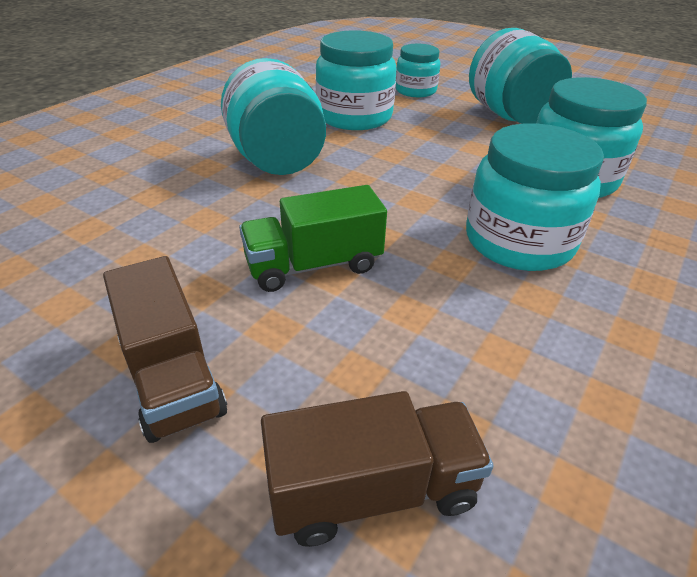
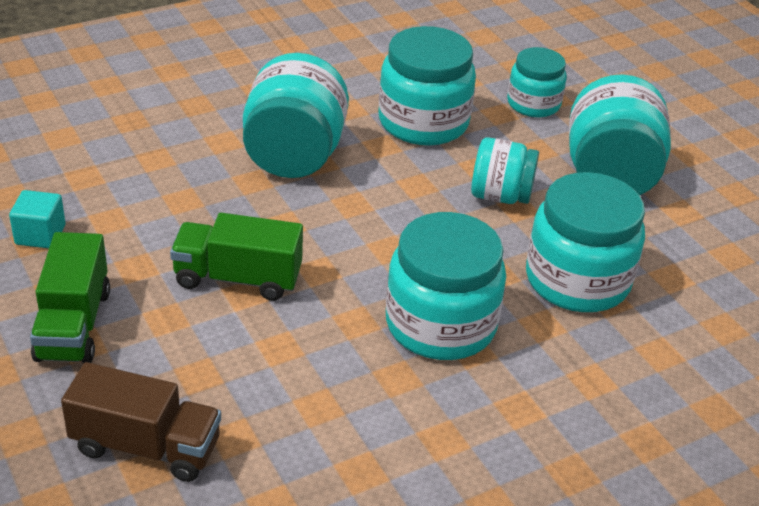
camera: 25 degrees right, 0 degrees up
brown truck [103,256,227,443] -> green truck [30,232,110,363]
none -> turquoise cube [9,190,65,248]
none -> turquoise jar [471,137,539,204]

